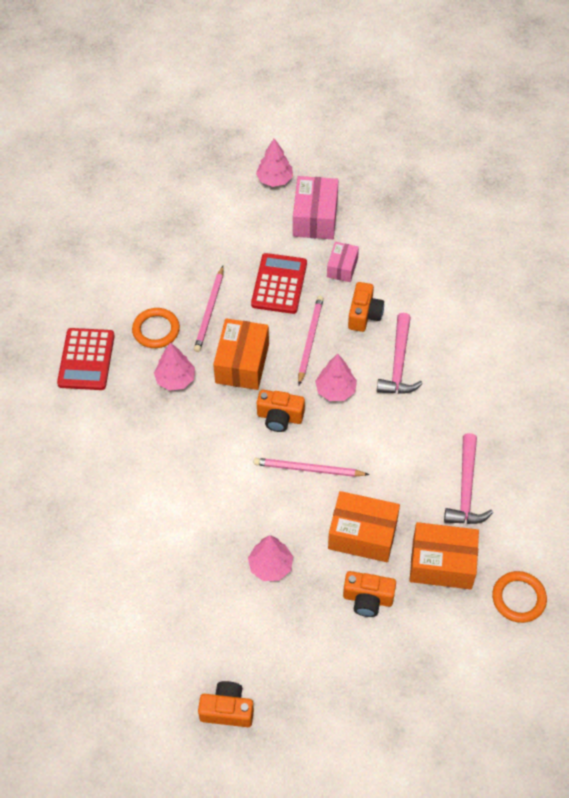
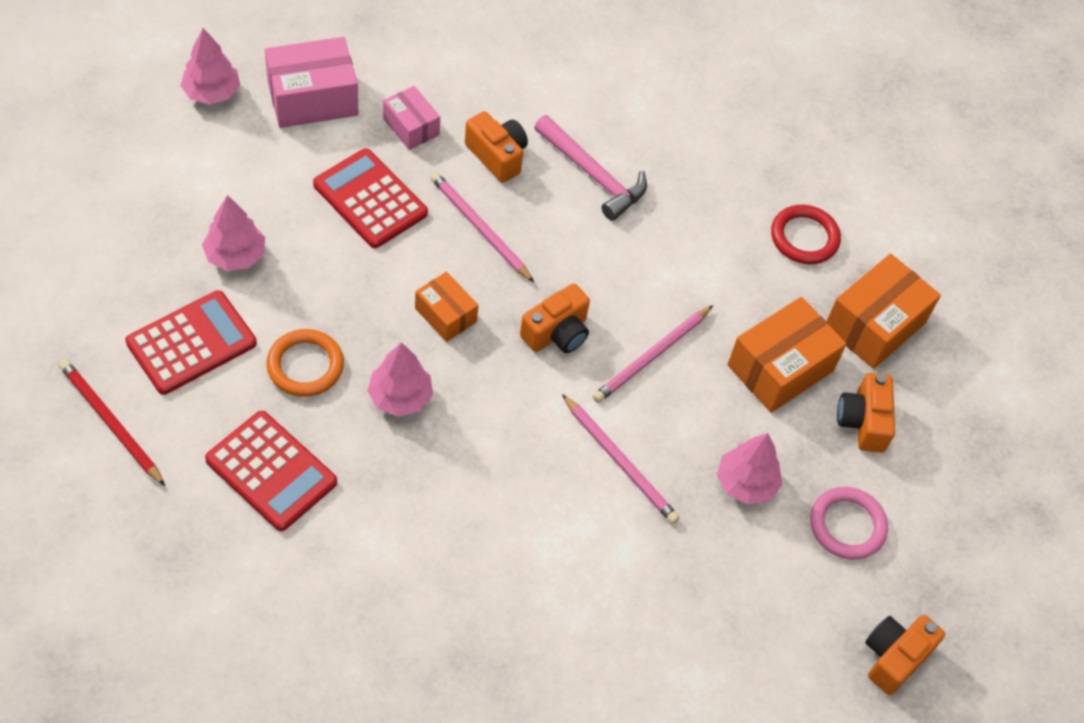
camera: 60 degrees left, 0 degrees up
pink pencil [194,266,223,352] -> pink pencil moved to [562,394,680,524]
orange box [213,319,269,390] -> orange box [415,272,479,342], size x0.59
pink box [293,176,338,239] -> pink box turned 60 degrees counterclockwise [265,37,358,128]
pink tree [315,354,357,401] -> pink tree moved to [202,195,265,271]
orange camera [343,571,396,617] -> orange camera turned 135 degrees clockwise [837,373,895,453]
pink hammer [444,433,493,524] -> red ring [771,205,841,264]
orange ring [492,571,547,623] -> none
none -> red pencil [59,359,165,486]
none -> red calculator [125,290,257,395]
none -> pink ring [810,487,888,560]

